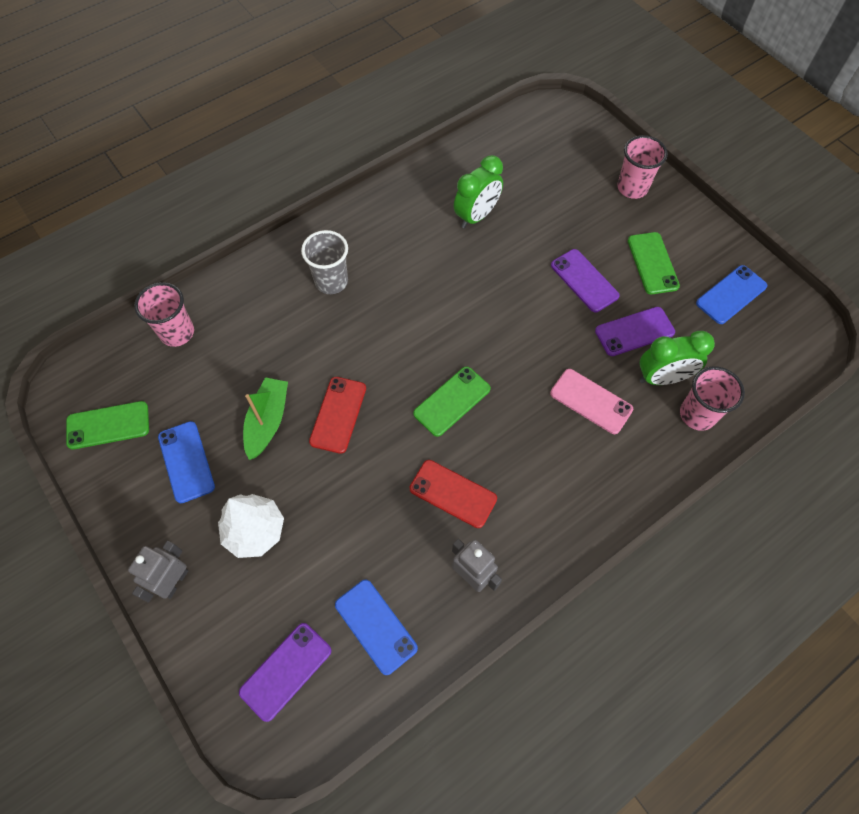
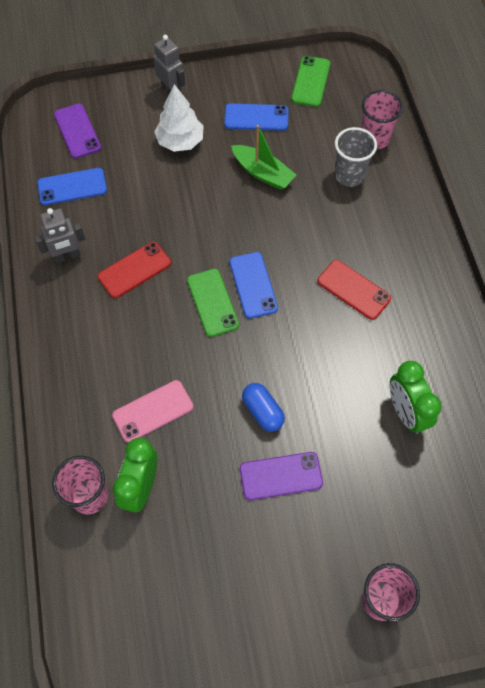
camera: 115 degrees right, 0 degrees up
grey cup [301,230,348,294] -> grey cup moved to [335,127,377,187]
red phone [309,377,366,454] -> red phone moved to [317,260,391,320]
purple phone [595,307,675,356] -> none
green phone [628,232,680,294] -> none
blue phone [696,265,767,324] -> blue phone moved to [229,252,278,319]
none -> blue capsule [242,383,285,432]

